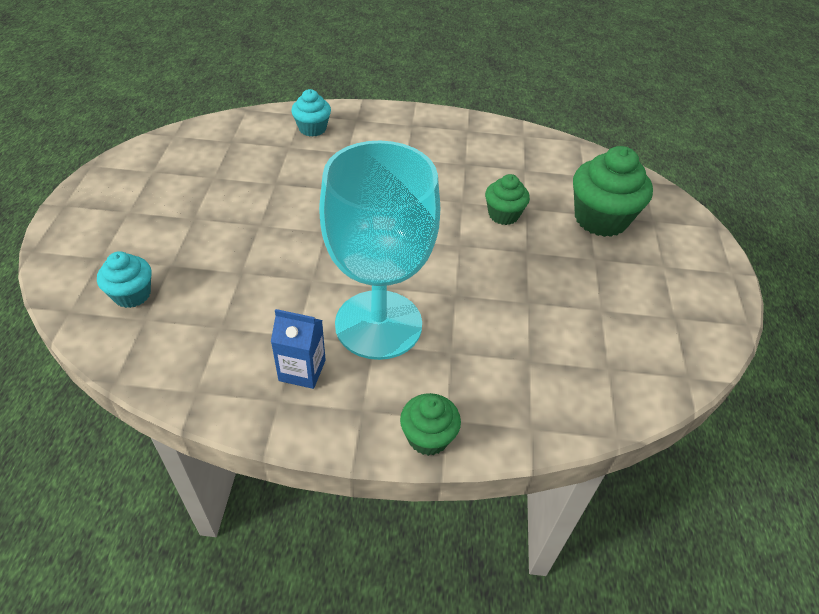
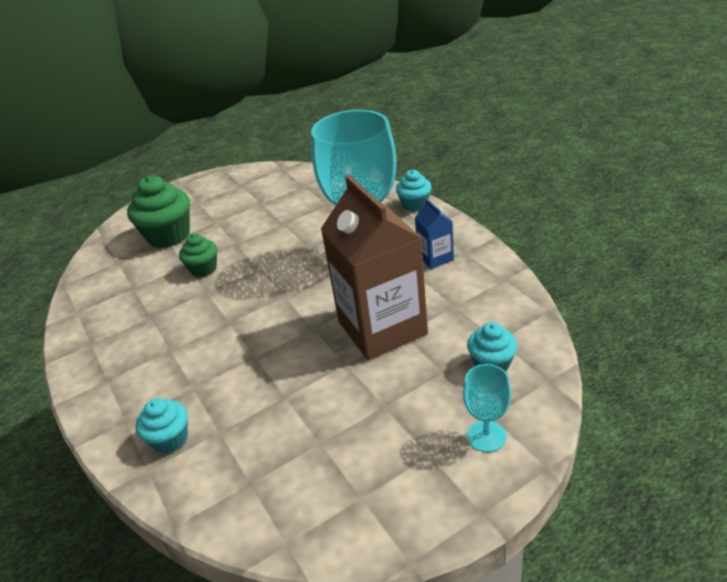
camera: 120 degrees left, 10 degrees down
green cupcake [400,393,461,456] -> turquoise cupcake [396,170,432,211]
none -> brown carton [321,175,428,360]
none -> turquoise goblet [463,364,511,452]

